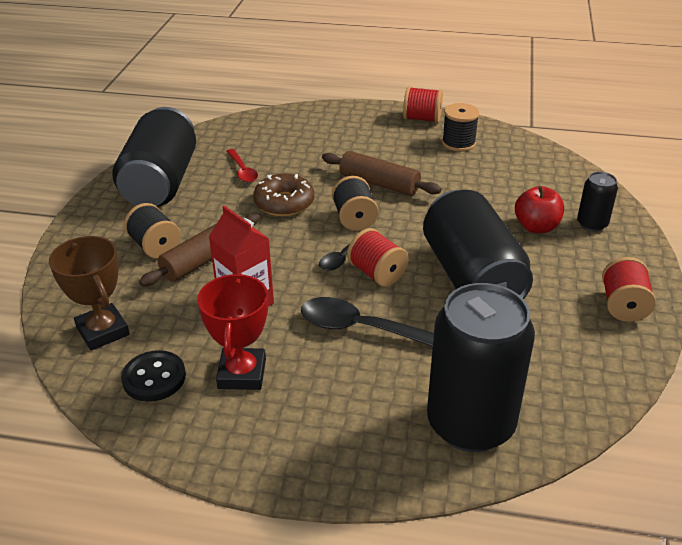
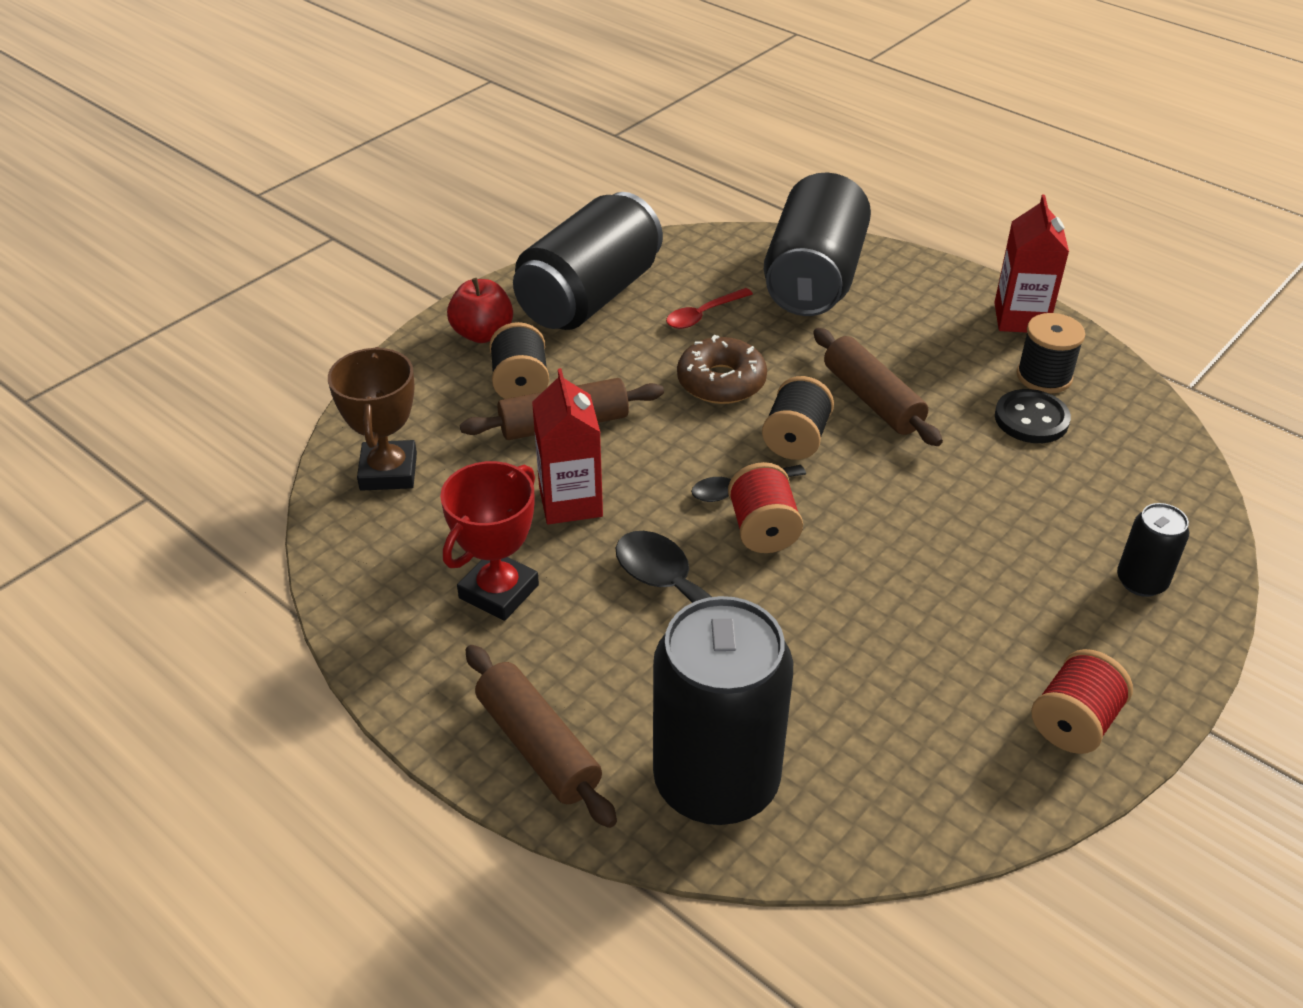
camera: 30 degrees right, 5 degrees up
black button [121,350,186,402] -> black button moved to [995,389,1071,443]
red spoon [226,149,258,183] -> red spoon turned 45 degrees clockwise [666,288,753,329]
red spool [403,86,443,123] -> red carton [994,195,1069,333]
black can [423,190,533,299] -> black can moved to [764,172,871,316]
red apple [515,186,564,233] -> red apple moved to [447,278,513,343]
none -> brown rolling pin [465,645,617,828]

